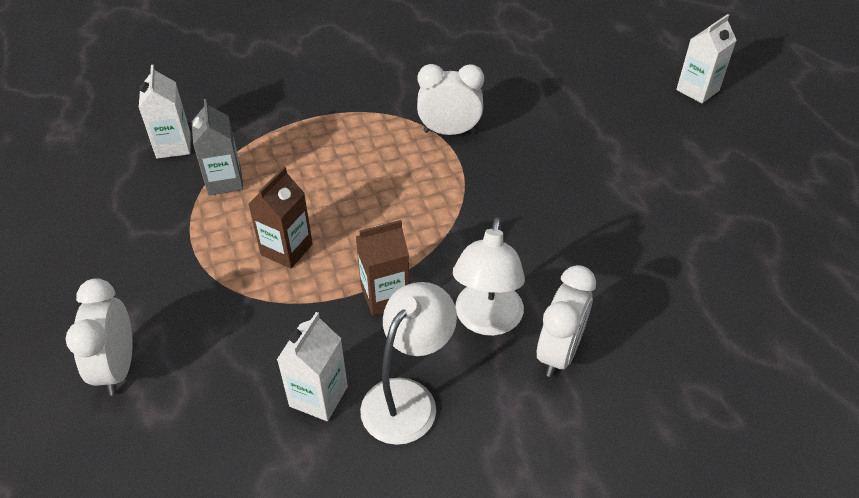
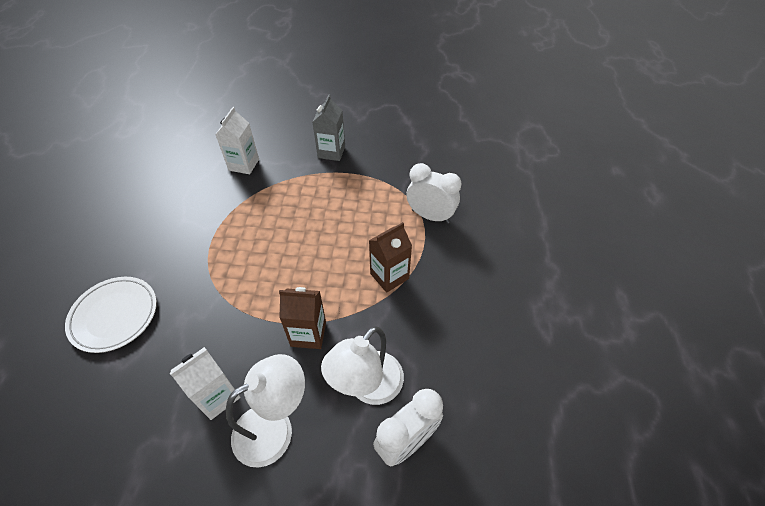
camera: 25 degrees right, 5 degrees up
white clock [66,278,133,395] -> white plate [65,277,157,353]
grey carton [192,99,244,196] -> grey carton moved to [313,94,345,161]
brown carton [248,167,313,269] -> brown carton moved to [369,222,412,293]
white carton [676,14,736,103] -> none

